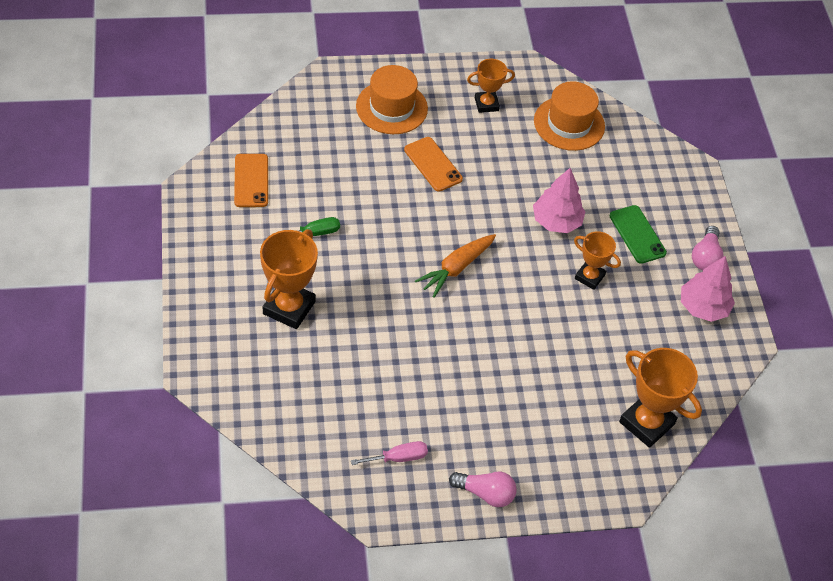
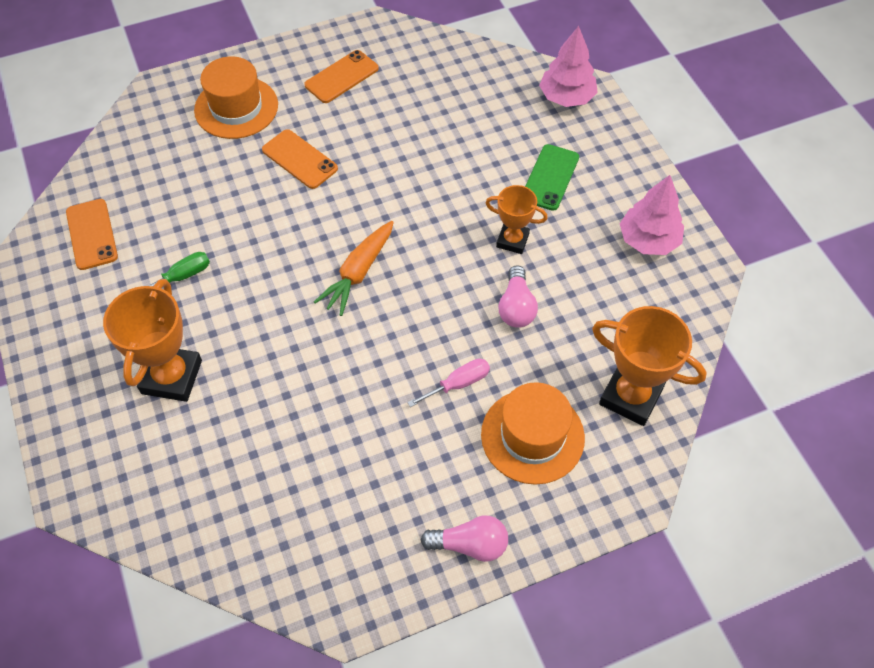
camera: 10 degrees left, 5 degrees up
pink screwdriver [351,441,428,465] -> pink screwdriver moved to [407,358,490,407]
orange trophy [467,59,515,113] -> orange phone [304,50,379,103]
pink tree [533,168,585,233] -> pink tree moved to [539,26,598,107]
orange hat [534,81,605,151] -> orange hat moved to [481,382,585,485]
green phone [610,205,667,264] -> green phone turned 60 degrees clockwise [525,144,579,211]
pink light bulb [692,226,724,270] -> pink light bulb moved to [498,265,538,328]

